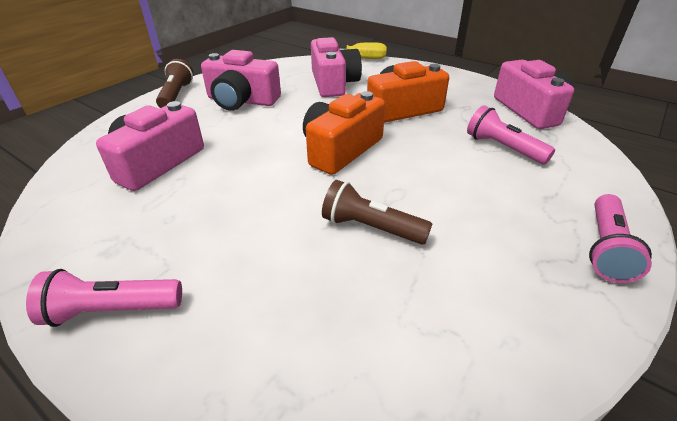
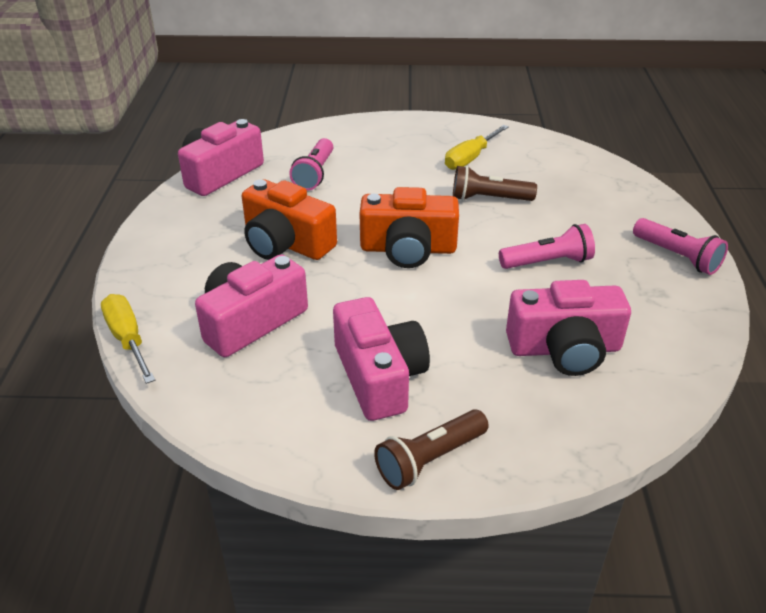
camera: 125 degrees left, 0 degrees up
brown flashlight [322,180,432,245] -> brown flashlight turned 105 degrees clockwise [453,166,537,201]
pink flashlight [589,194,652,283] -> pink flashlight moved to [499,224,595,269]
none -> yellow screwdriver [445,125,509,170]

